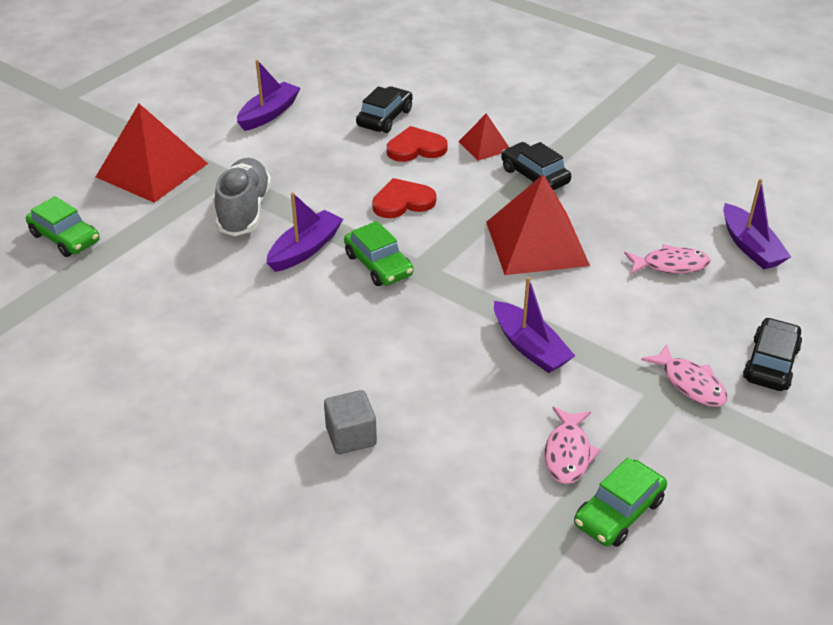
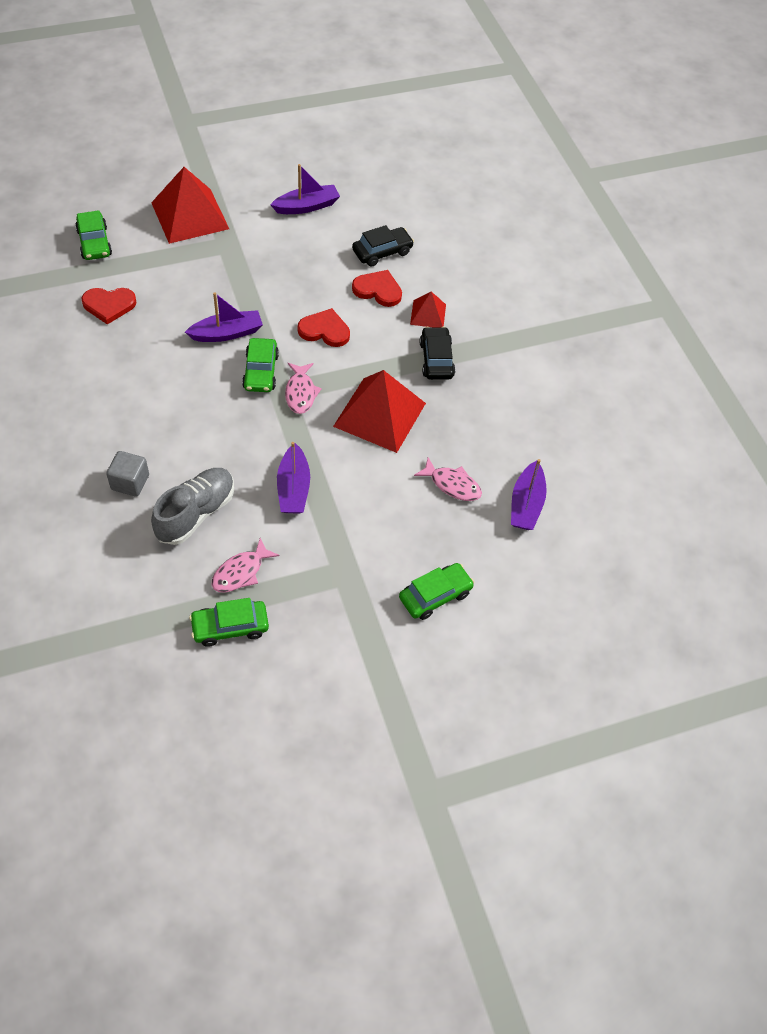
camera: 30 degrees right, 15 degrees up
grey shoe [215,158,271,236] -> grey shoe moved to [151,468,234,545]
pink fish [641,344,727,407] -> pink fish moved to [285,363,322,414]
black car [743,317,802,391] -> green car [399,563,474,620]
none -> red heart [81,288,137,324]

